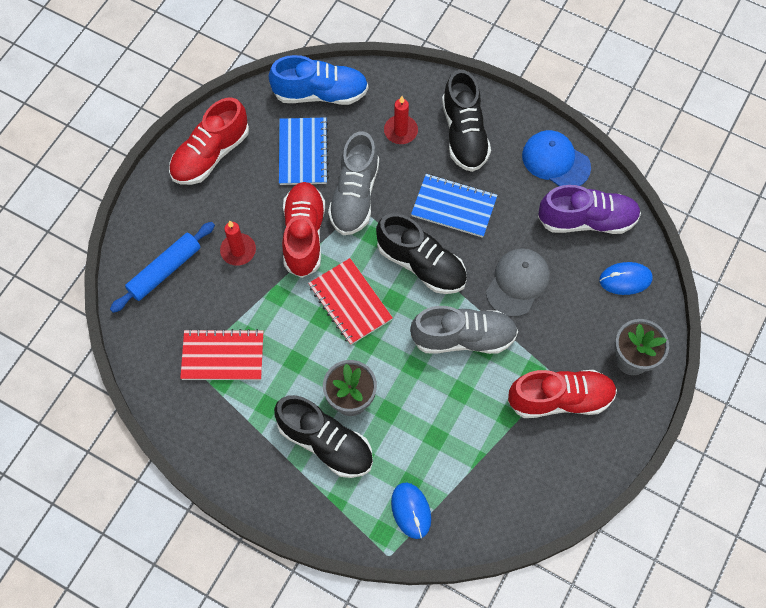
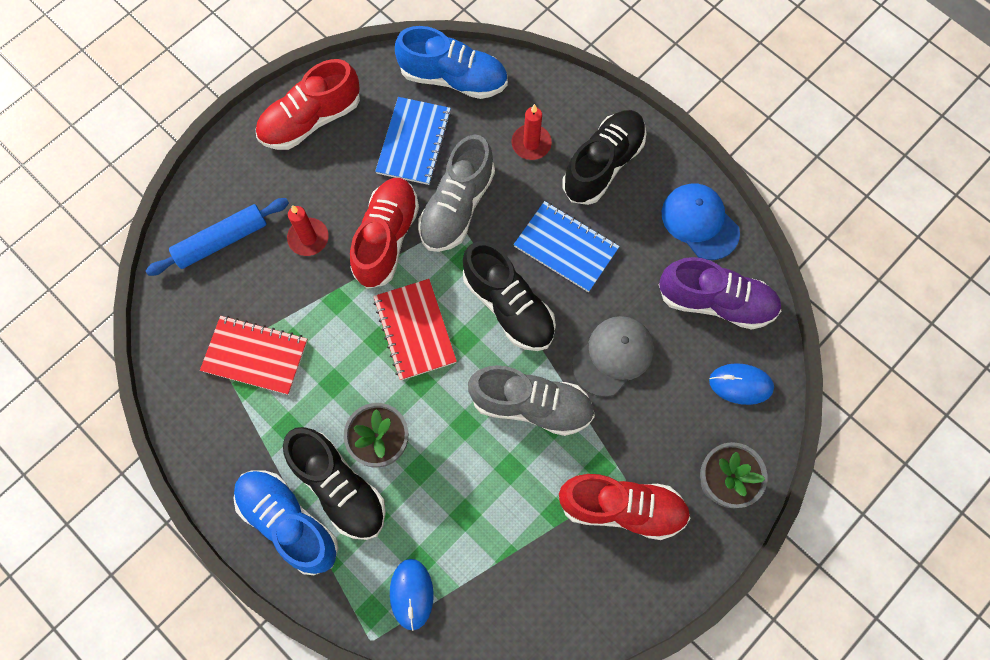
camera: 15 degrees right, 5 degrees up
black shoe [442,69,491,172] -> black shoe turned 150 degrees counterclockwise [562,110,646,205]
none -> blue shoe [234,470,339,575]

